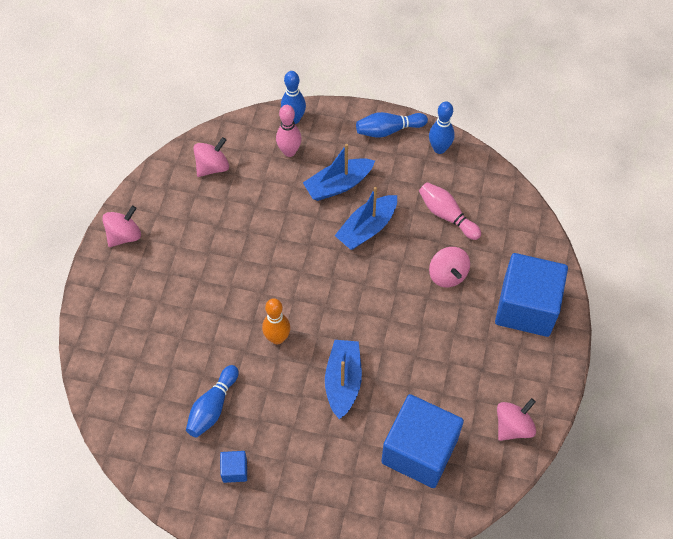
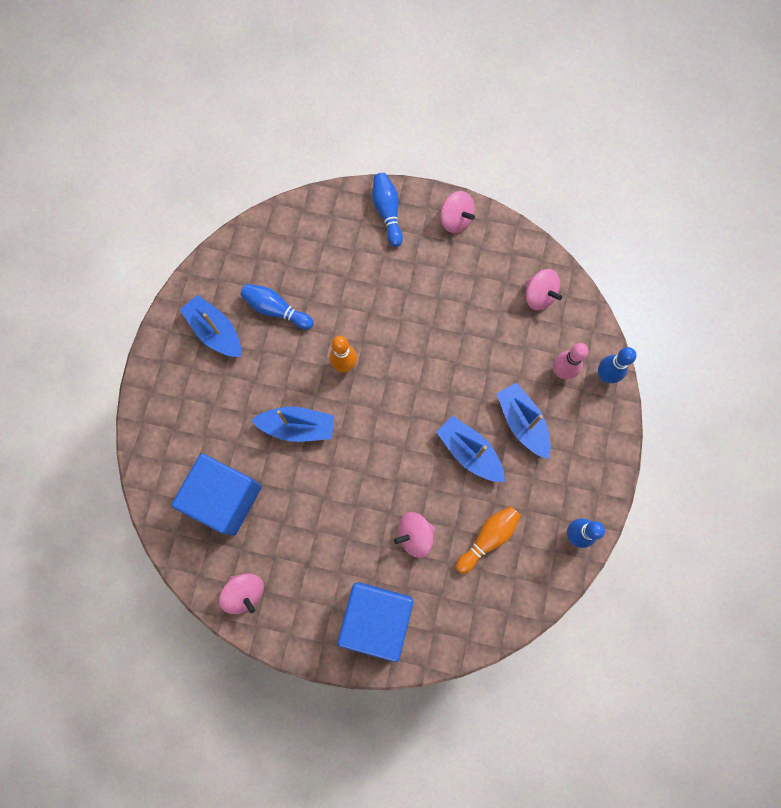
camera: 90 degrees right, 15 degrees up
blue cube [220,451,247,483] -> blue boat [180,295,241,357]
blue bowling pin [356,112,428,138] -> blue bowling pin moved to [372,173,403,247]
pink bowling pin [419,182,481,240] -> orange bowling pin [456,506,521,574]

